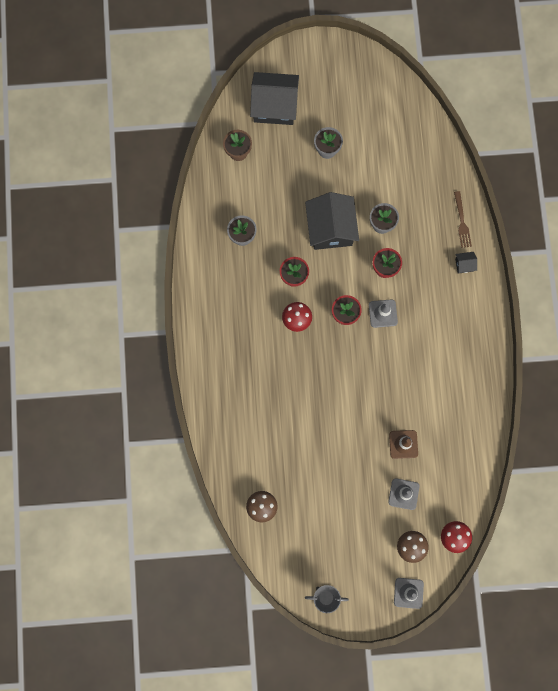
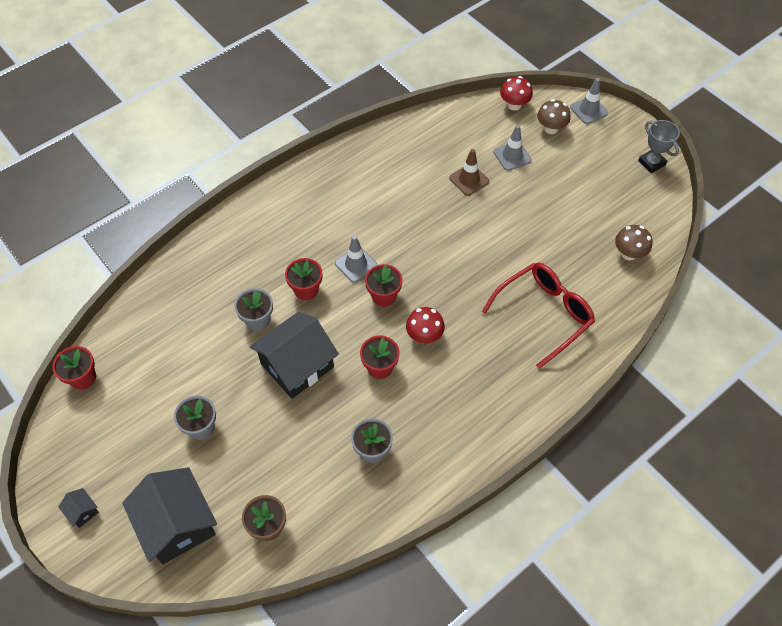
camera: 125 degrees left, 20 degrees down
brown fork [454,191,472,248] -> none
black house [455,252,477,274] -> black house moved to [58,488,99,528]
none -> red flower pot [52,346,96,390]
none -> red glasses [482,262,595,369]

